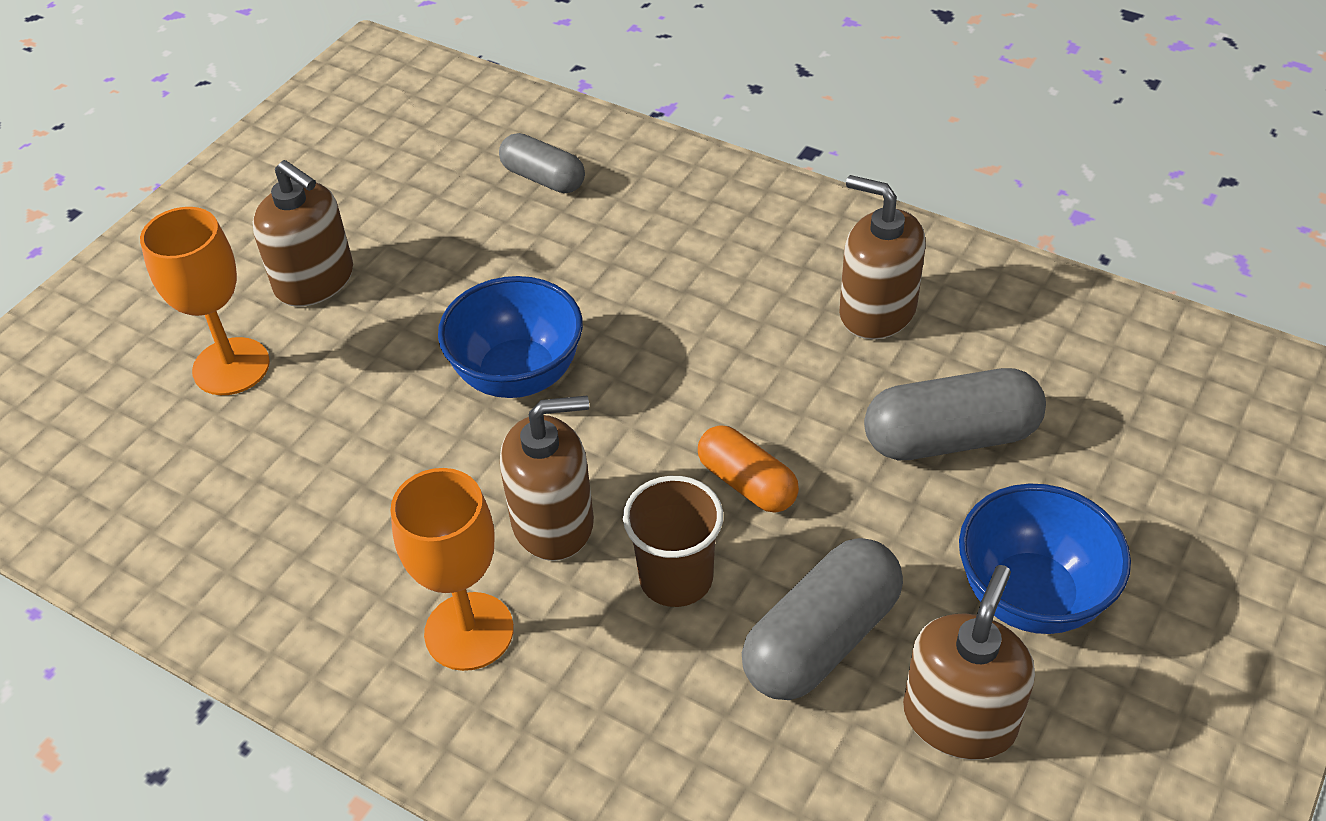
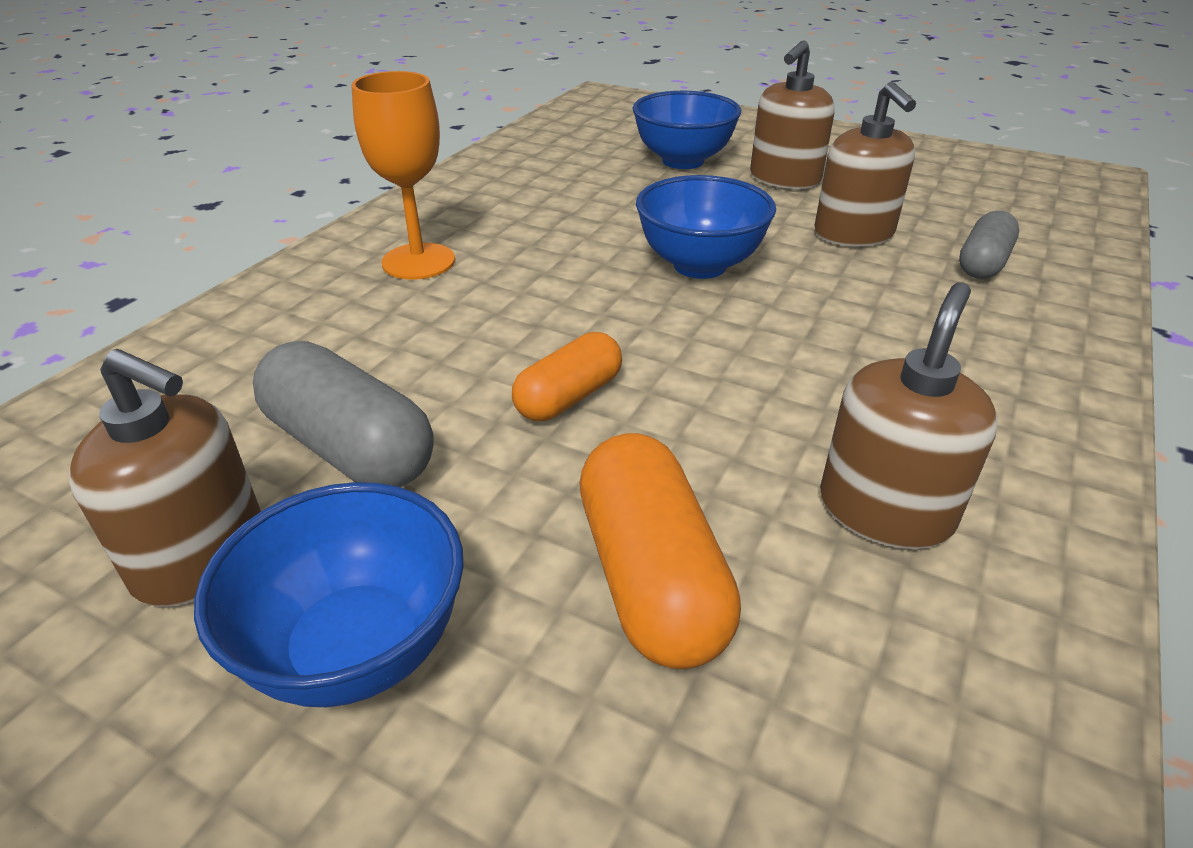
camera: 85 degrees right, 10 degrees down
orange goblet [140,207,270,395] -> blue bowl [632,91,741,169]
brown soap dispenser [500,396,594,561] -> brown soap dispenser moved to [815,82,916,246]
brown cup [623,476,723,607] -> none
grey capsule [864,368,1046,460] -> orange capsule [579,433,741,669]

